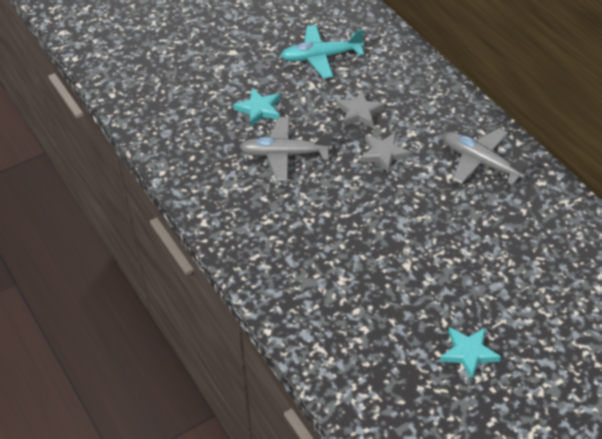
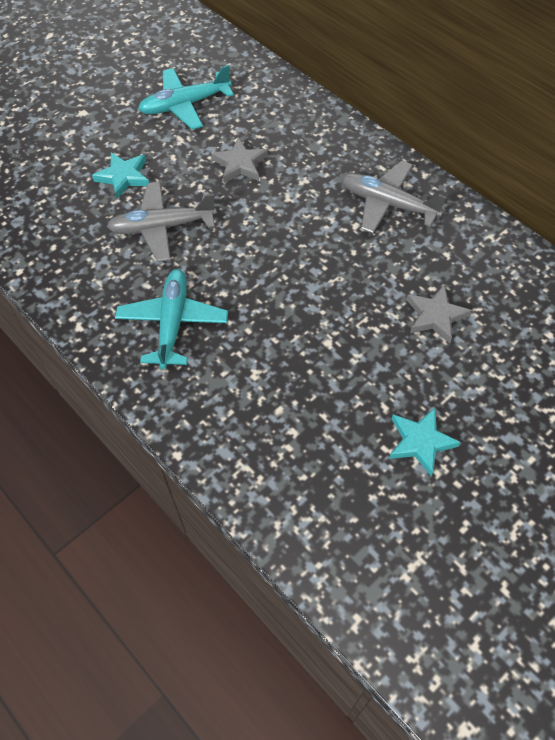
camera: 10 degrees left, 10 degrees up
grey star [360,132,411,173] -> grey star moved to [407,284,472,343]
none -> turquoise plane [115,269,228,370]

